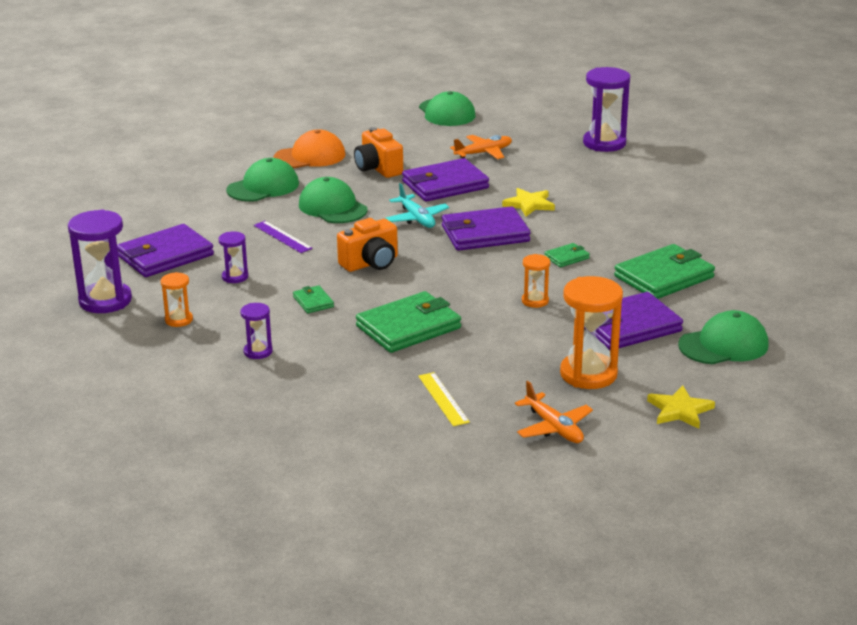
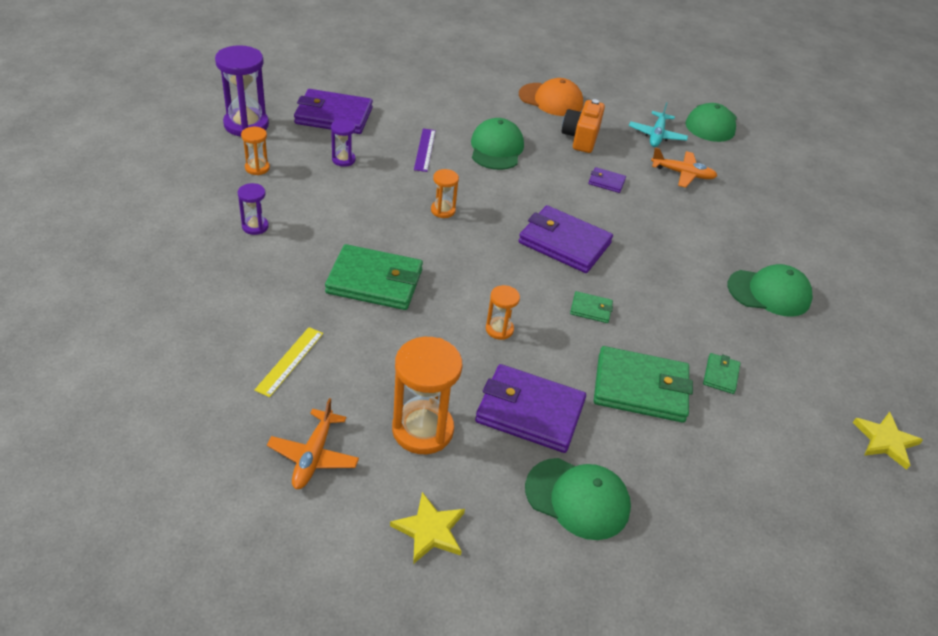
camera: 40 degrees right, 15 degrees up
green cap [226,158,299,202] -> green cap moved to [727,264,813,317]
green wallet [293,285,334,313] -> green wallet moved to [703,353,741,394]
orange camera [337,218,398,272] -> orange hourglass [431,169,459,218]
turquoise plane [385,183,449,228] -> turquoise plane moved to [629,102,688,147]
purple wallet [402,158,489,202] -> purple wallet [588,167,626,193], size x0.47
yellow star [502,188,555,217] -> yellow star moved to [853,412,923,470]
purple hourglass [583,67,630,152] -> none

